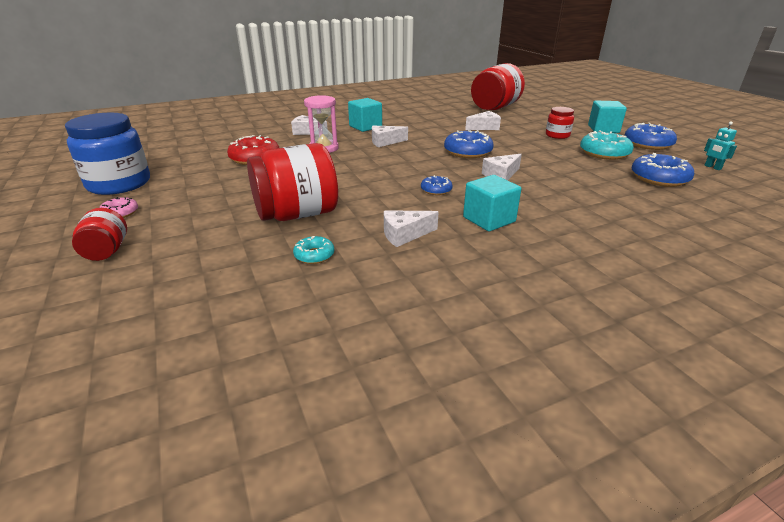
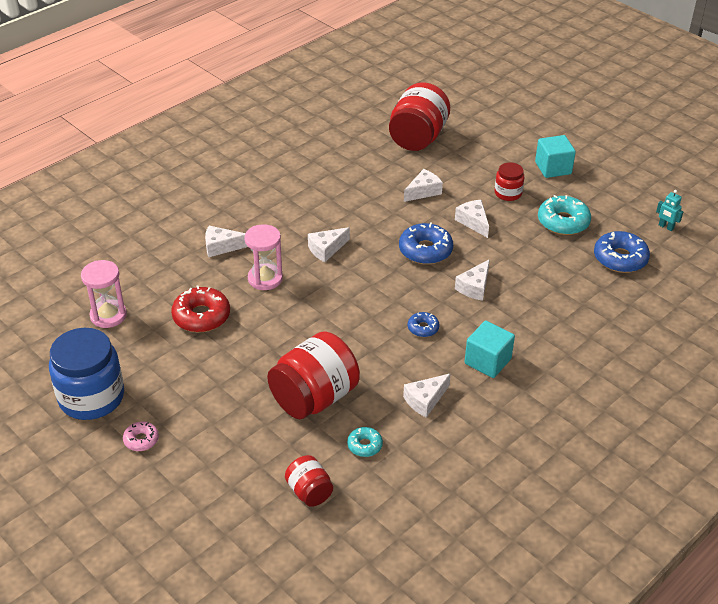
camera: 20 degrees left, 10 degrees up
red jar [72,208,127,261] -> red jar moved to [285,455,333,507]
turquoise cube [348,98,382,132] -> none
blue donut [625,123,677,150] -> none
none -> pink hourglass [81,260,127,328]
none -> white cheese [455,200,489,238]

